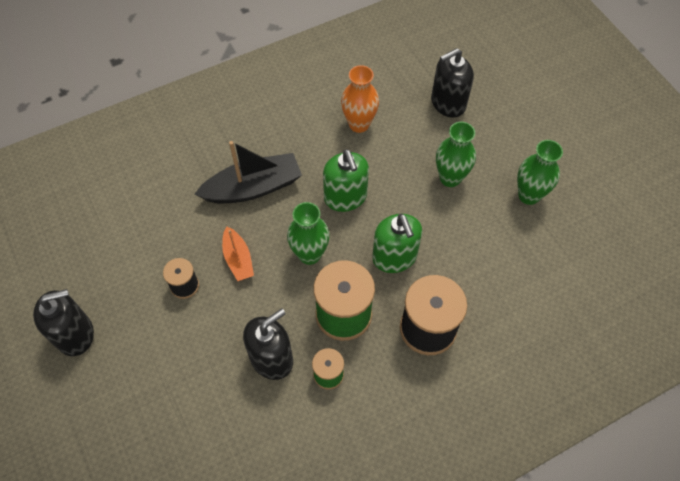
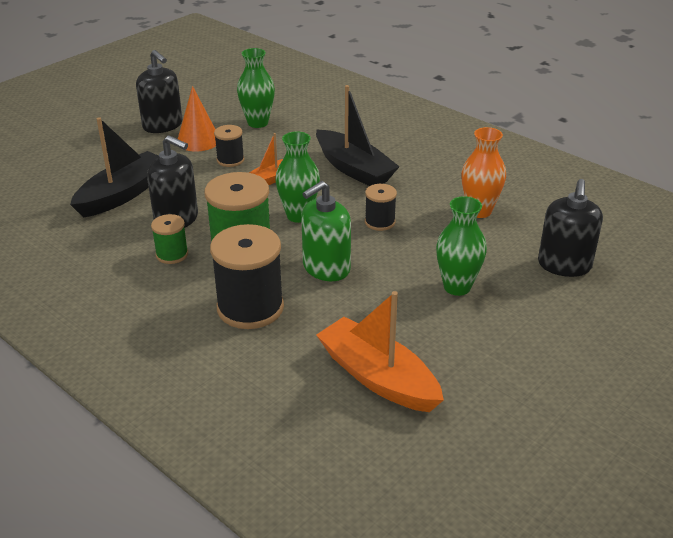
camera: 70 degrees right, 25 degrees down
green soap dispenser [323,150,369,212] -> black spool [365,184,397,231]
black soap dispenser [431,48,474,118] -> black soap dispenser turned 120 degrees counterclockwise [538,179,603,277]
green vase [517,140,563,205] -> green vase moved to [237,48,275,128]
none -> black boat [70,117,159,218]
none -> orange cone [178,86,216,152]
none -> orange boat [316,291,444,412]

